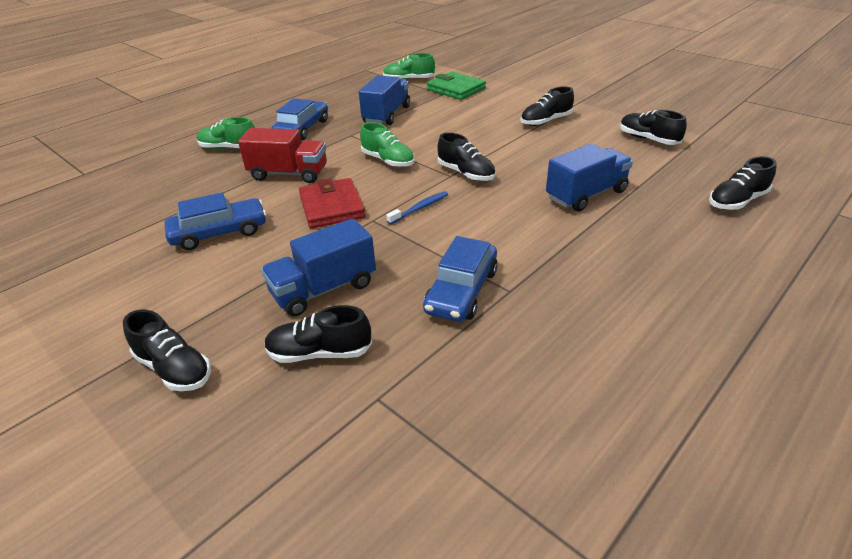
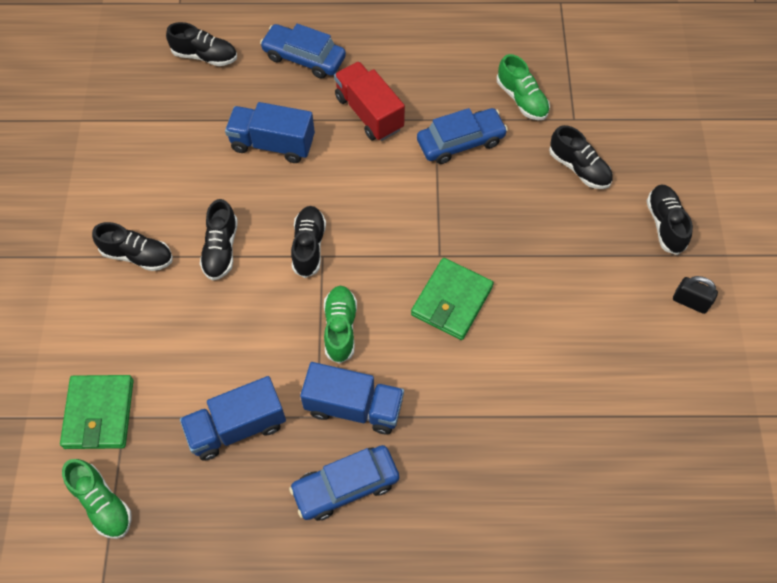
camera: 135 degrees left, 25 degrees up
blue car [164,192,266,250] -> blue car moved to [260,24,346,79]
green shoe [197,117,255,149] -> green shoe moved to [497,54,550,120]
red truck [238,128,327,183] -> red truck moved to [334,61,405,141]
blue truck [261,218,376,317] -> blue truck moved to [300,362,404,434]
red wallet [299,178,366,229] -> green wallet [411,258,494,340]
blue toothbrush [386,191,448,224] -> none
black shoe [620,110,687,145] -> black shoe moved to [200,199,238,281]
none -> black padlock [673,276,718,314]

